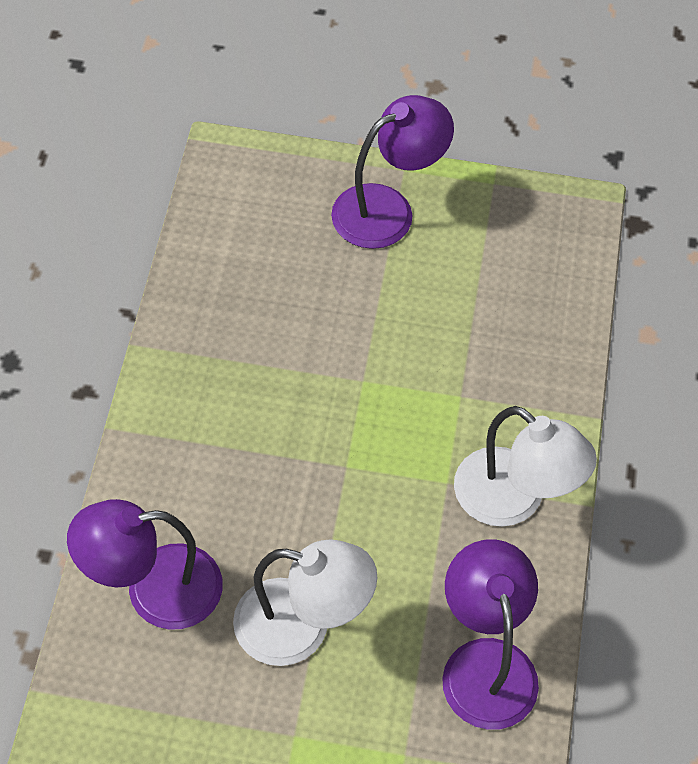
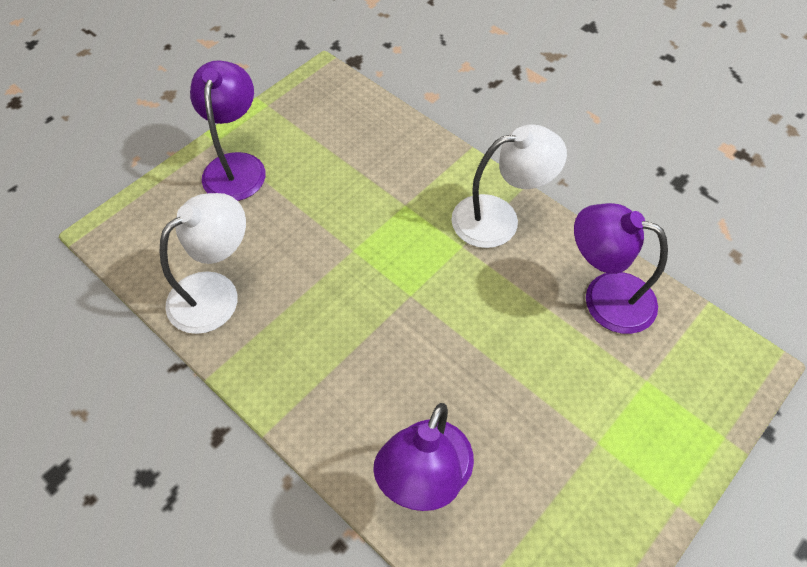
camera: 55 degrees left, 0 degrees up
white lamp [233,539,377,666] -> white lamp moved to [159,193,246,334]

